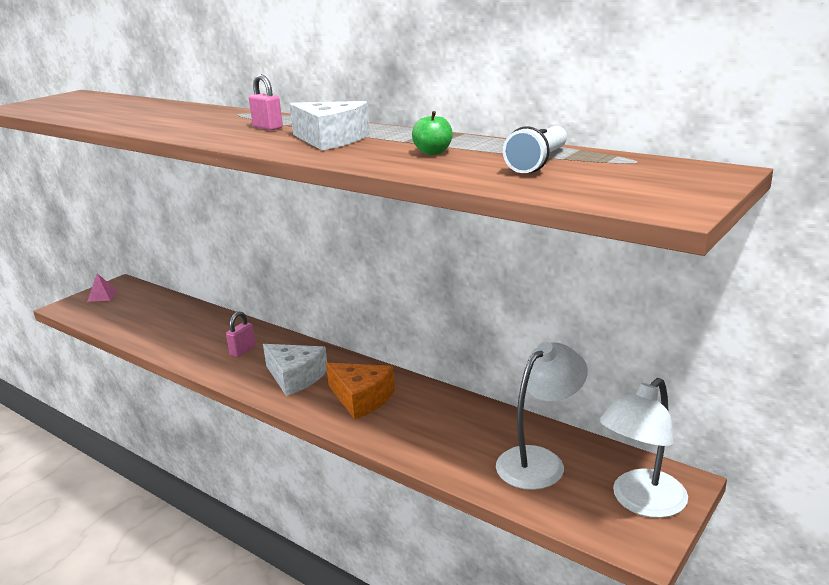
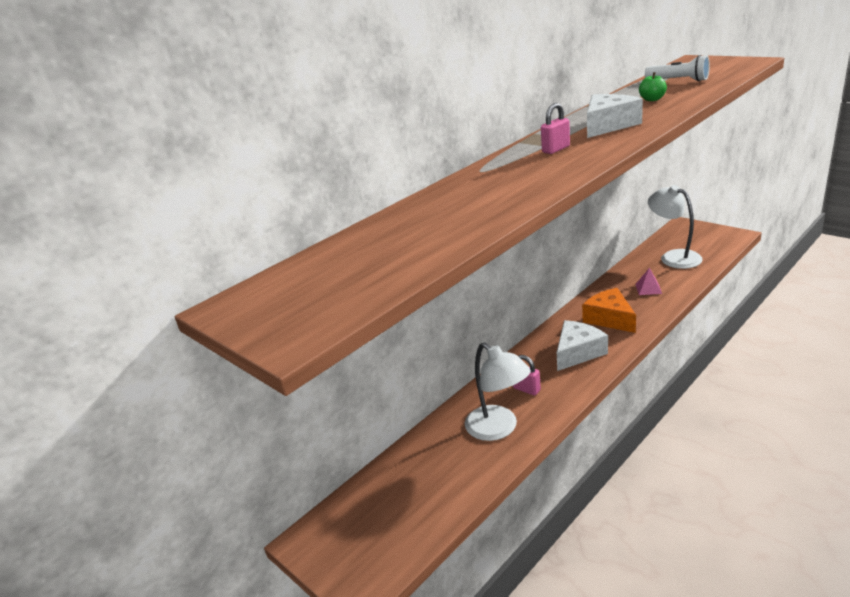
camera: 80 degrees left, 5 degrees up
pink pyramid [87,274,118,302] -> pink pyramid moved to [635,268,662,295]
orange cheese [326,363,395,419] -> orange cheese turned 75 degrees counterclockwise [582,288,636,333]
white lamp [600,378,688,518] -> white lamp moved to [465,343,531,441]

